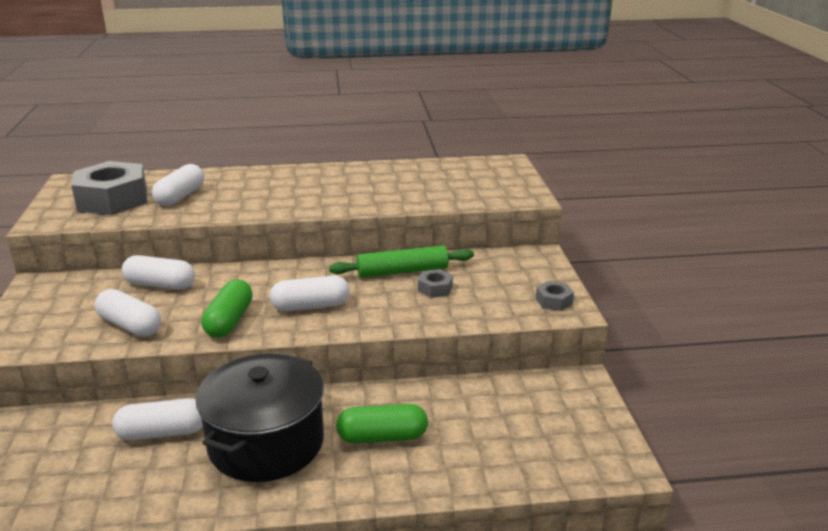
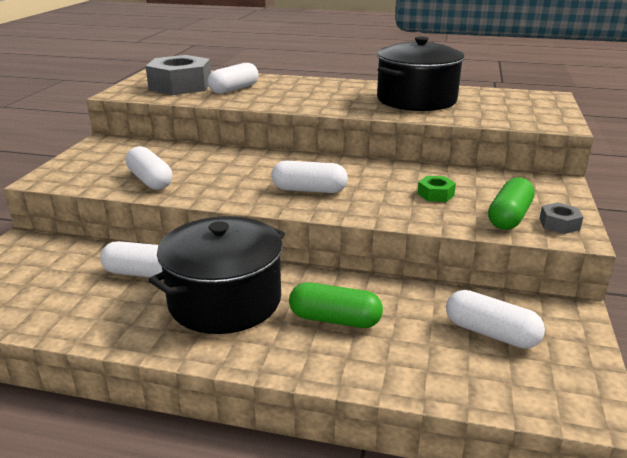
camera: 20 degrees right, 0 degrees up
white capsule [122,255,195,290] -> white capsule moved to [446,290,545,349]
green capsule [201,279,253,338] -> green capsule moved to [488,177,535,230]
green rolling pin [329,246,474,278] -> none
grey nut [418,269,453,298] -> green nut [417,176,456,202]
none -> black pot [377,37,465,111]

